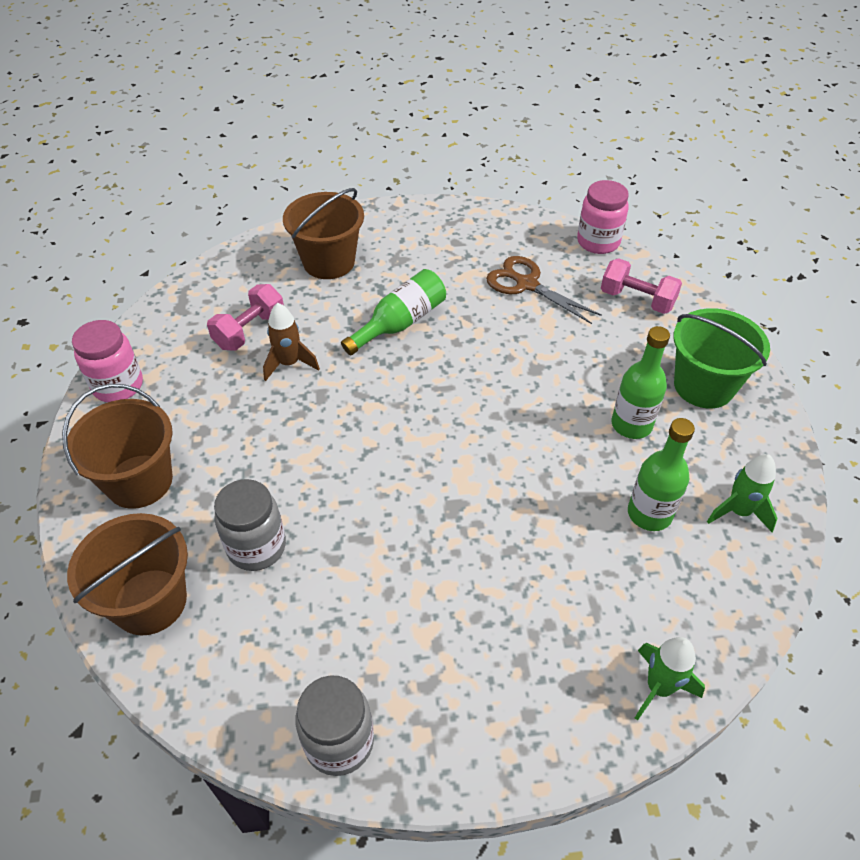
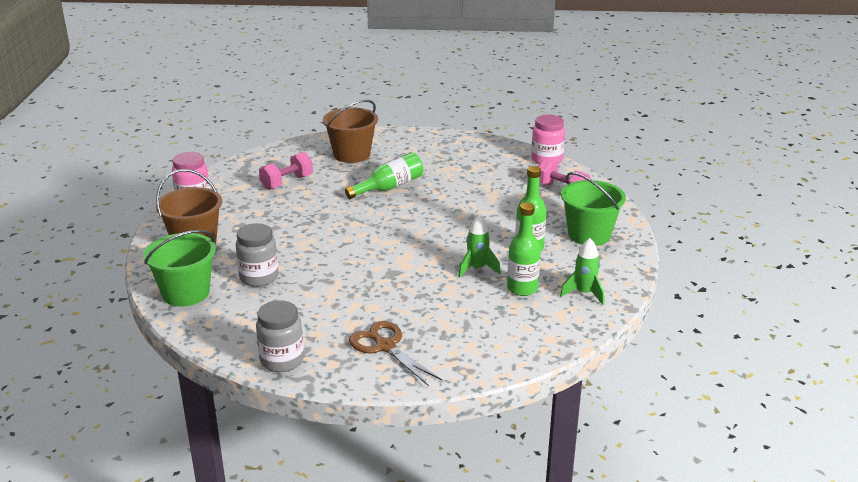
camera: 10 degrees right, 20 degrees down
brown bucket [67,513,188,635] -> green bucket [143,230,216,307]
brown rocket [263,303,320,381] -> none
brown scissors [486,256,602,324] -> brown scissors moved to [349,321,442,386]
green rocket [635,637,705,720] -> green rocket moved to [458,215,501,278]

